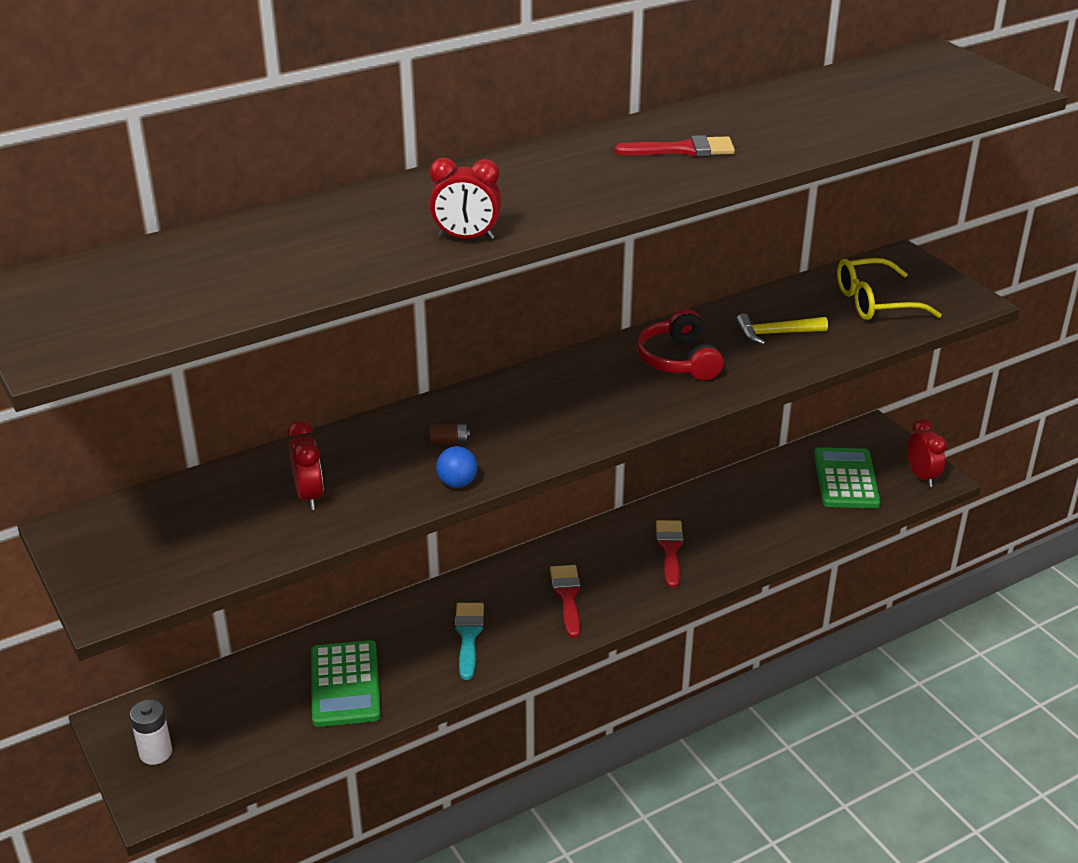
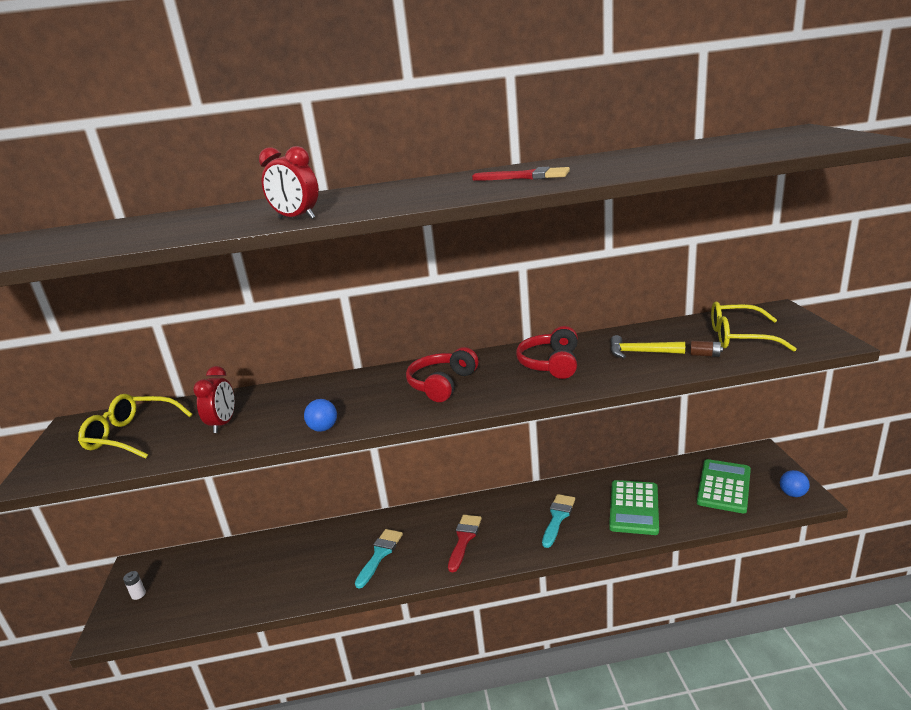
camera: 25 degrees right, 10 degrees down
white battery [130,700,172,765] -> white battery [123,571,146,600], size x0.61
green calculator [311,640,381,727] -> green calculator moved to [609,480,659,535]
brown battery [430,424,470,445] -> brown battery moved to [690,341,723,357]
red brush [656,520,684,588] -> turquoise brush [542,494,575,548]
red clock [907,419,947,487] -> blue ball [780,470,810,497]
none -> yellow glasses [78,394,193,459]
none -> red headphones [406,347,479,402]

